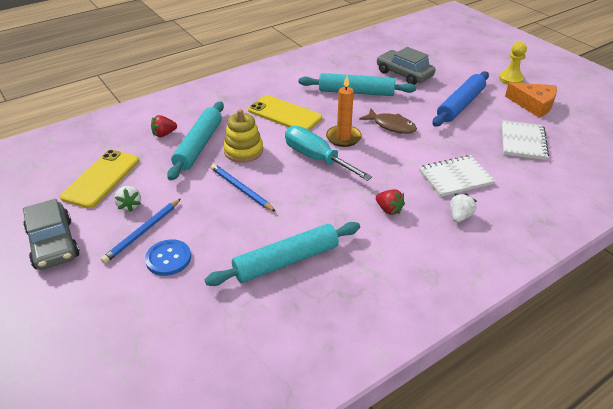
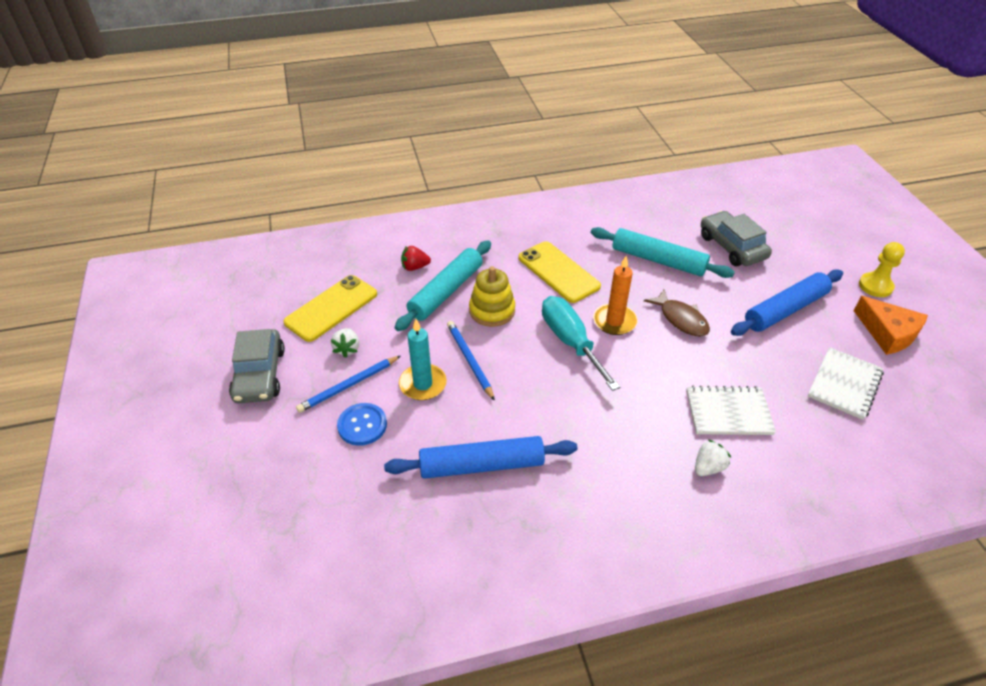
camera: 20 degrees right, 5 degrees up
turquoise rolling pin [205,222,360,286] -> blue rolling pin [384,436,577,479]
red strawberry [376,189,405,215] -> none
none -> turquoise candle [399,319,447,400]

